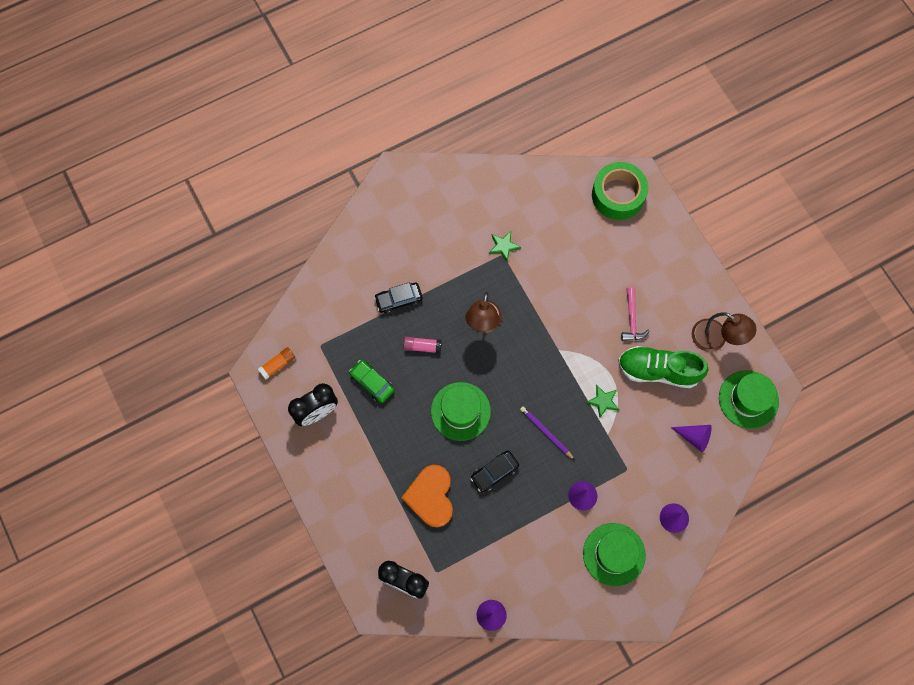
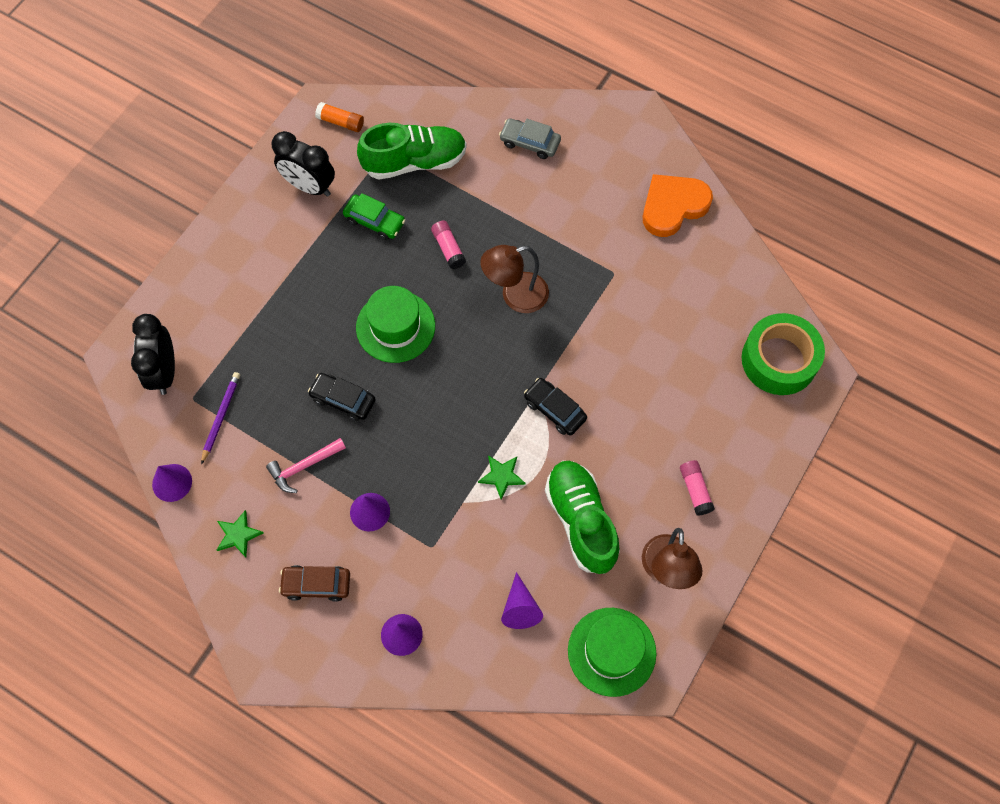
camera: 60 degrees right, 5 degrees down
green car [349,360,395,403] -> green car turned 105 degrees clockwise [343,193,405,240]
black car [374,283,423,314] -> black car moved to [524,378,587,436]
orange heart [401,465,453,528] -> orange heart moved to [643,174,713,237]
green star [489,231,521,261] -> green star moved to [217,510,264,557]
purple pencil [520,406,575,460] -> purple pencil moved to [201,372,240,465]
green hat [583,523,646,586] -> brown car [279,565,350,602]
pink hammer [621,287,650,341] -> pink hammer moved to [266,438,346,493]
none -> green shoe [357,123,467,180]
none -> grey car [499,118,561,159]
none -> pink glue stick [680,460,715,516]

